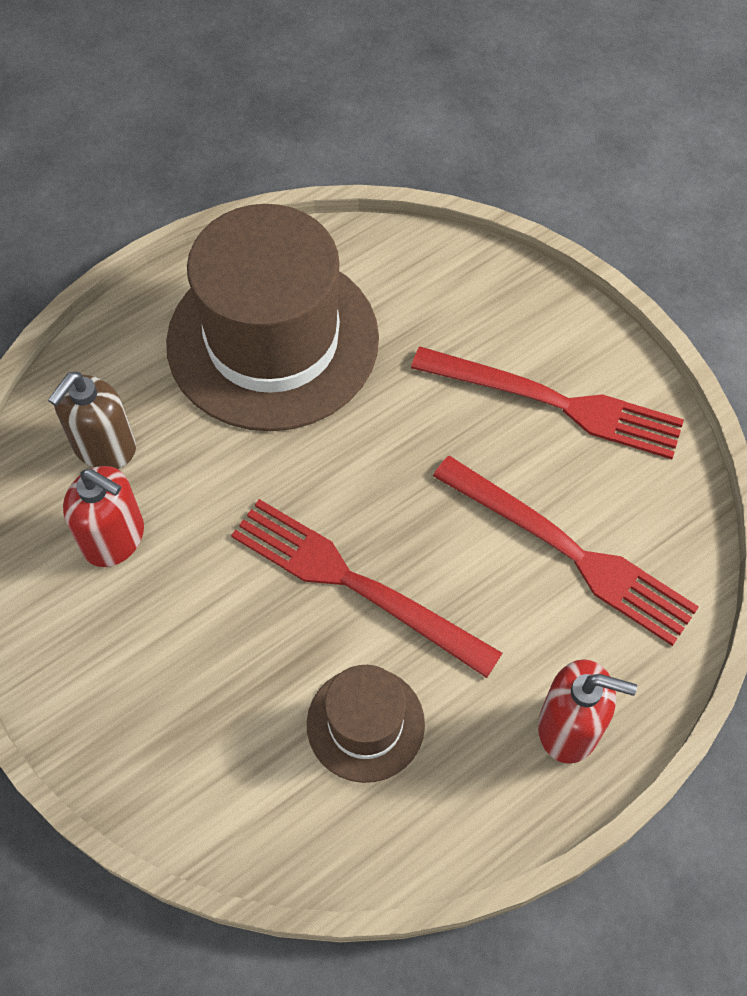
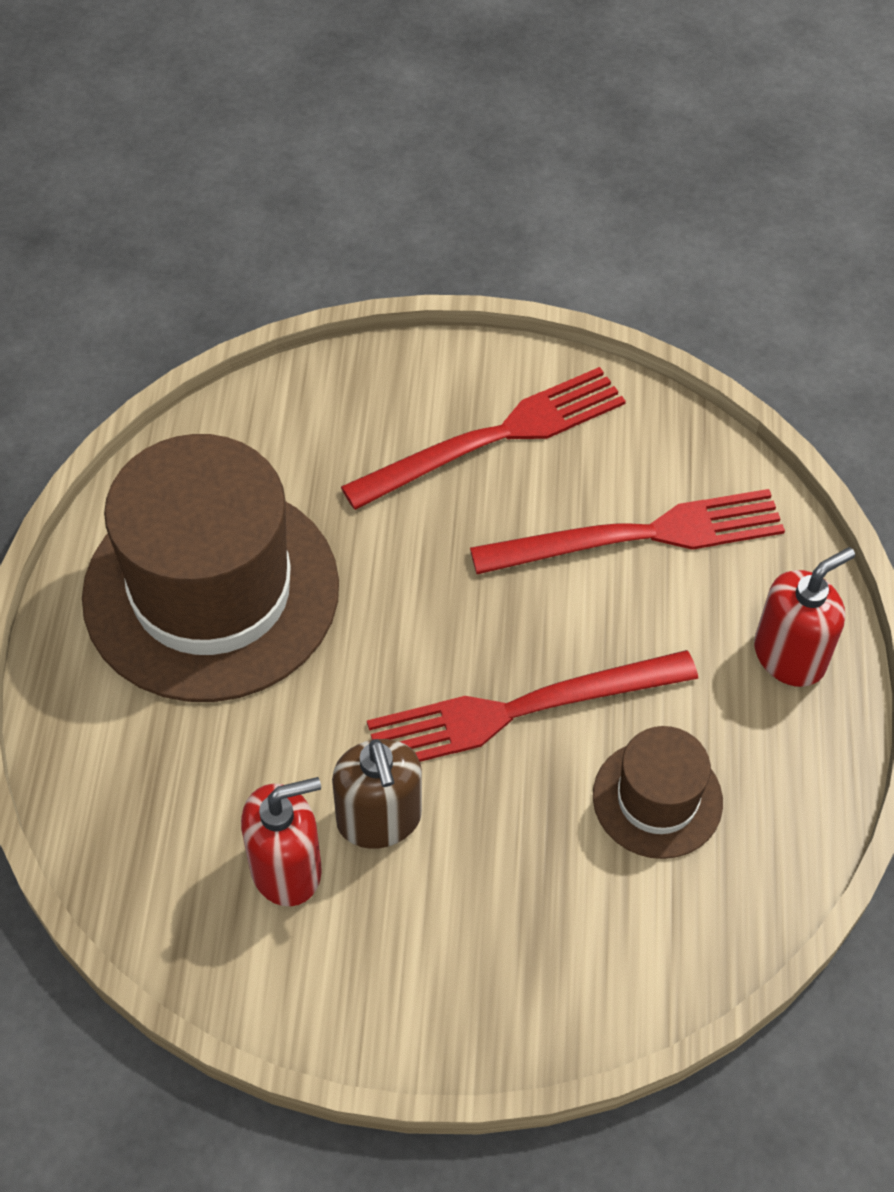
camera: 50 degrees left, 5 degrees down
brown soap dispenser [48,371,136,469] -> brown soap dispenser moved to [332,739,422,849]

